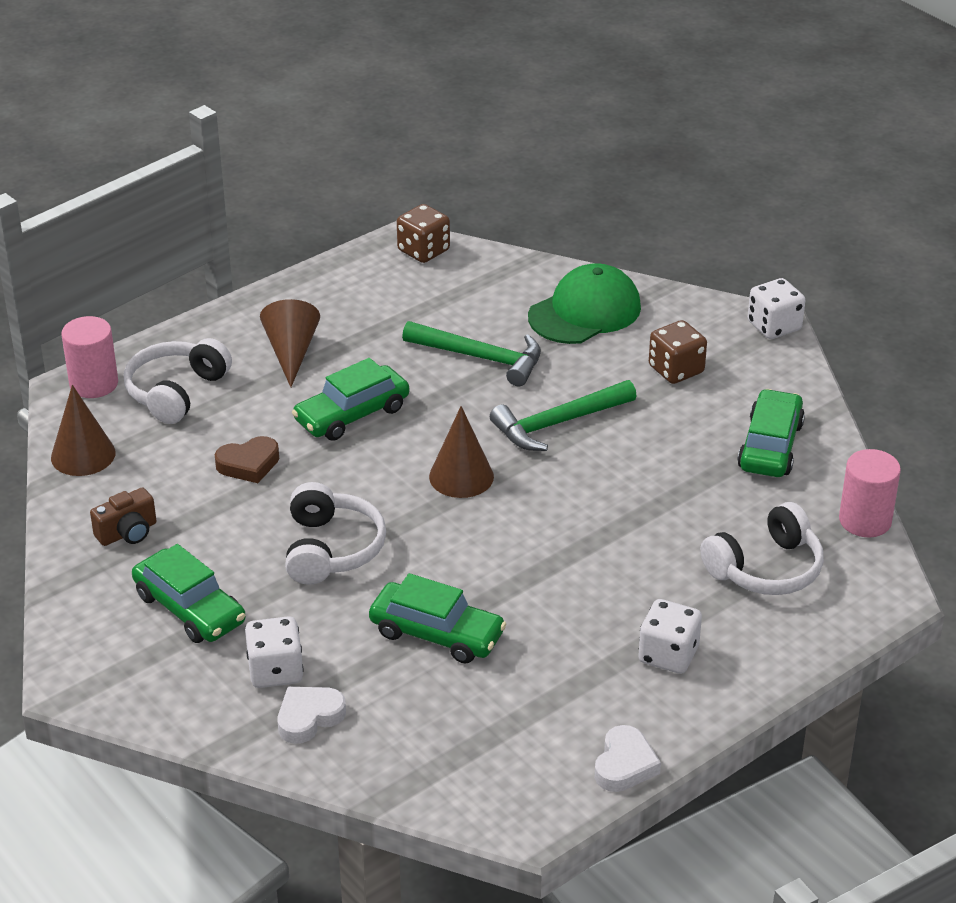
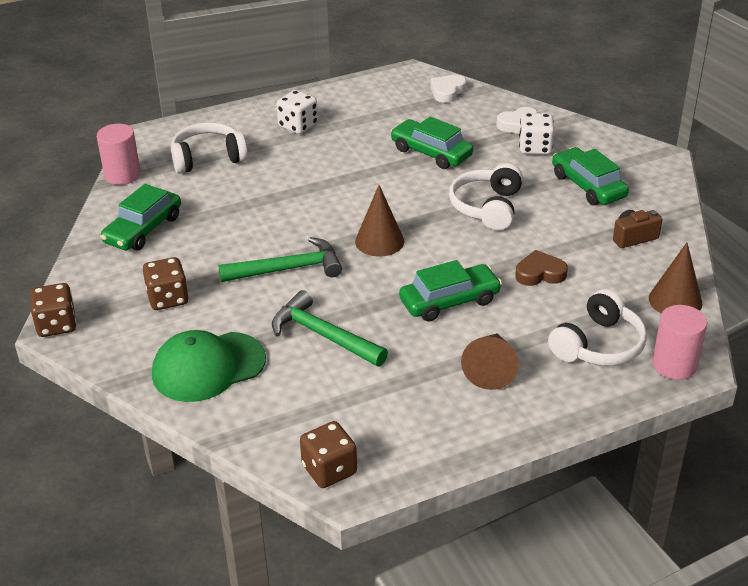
camera: 165 degrees left, 0 degrees up
white heart [594,725,661,792] -> white heart moved to [430,75,466,103]
white dice [748,278,805,339] -> brown dice [30,283,76,337]

